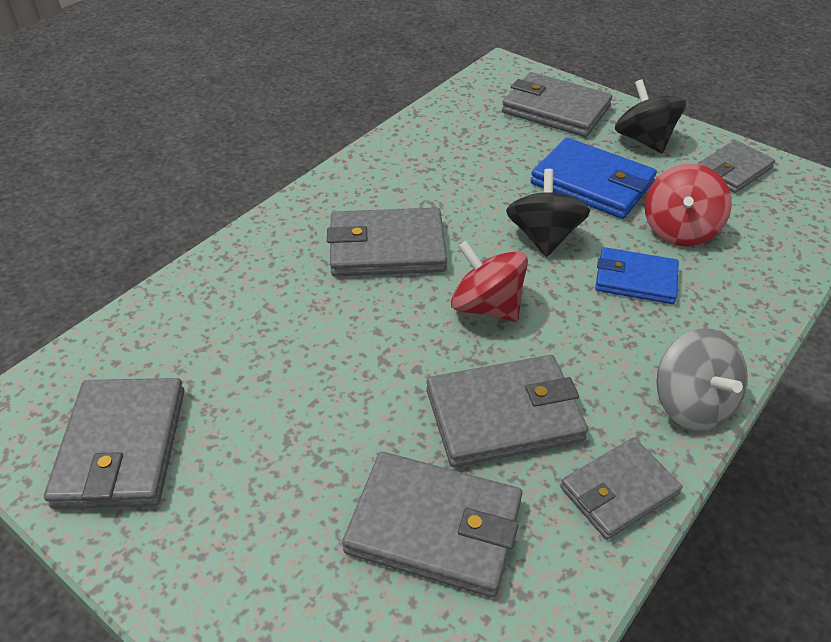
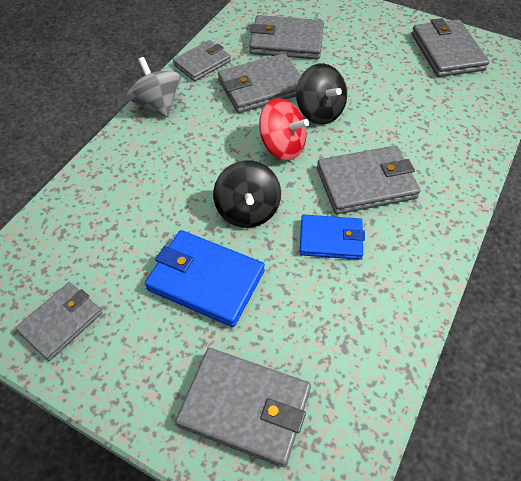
camera: 170 degrees right, 10 degrees up
blue wallet [595,247,679,304] -> blue wallet moved to [300,215,365,260]
black spinning top [615,79,686,153] -> black spinning top moved to [296,64,347,124]
red spinning top [645,163,732,247] -> none

